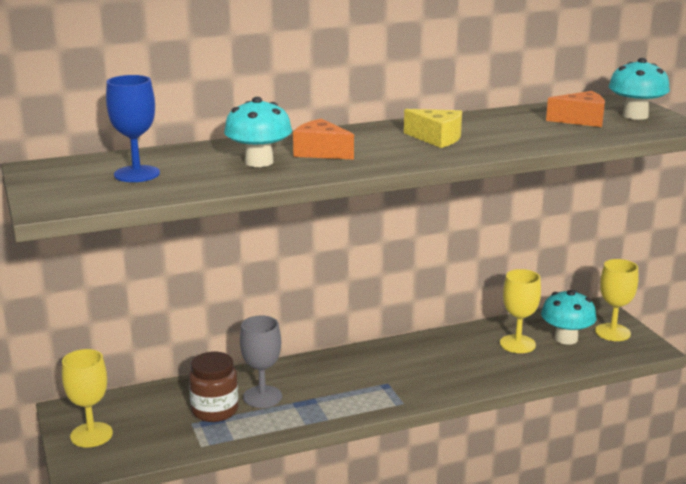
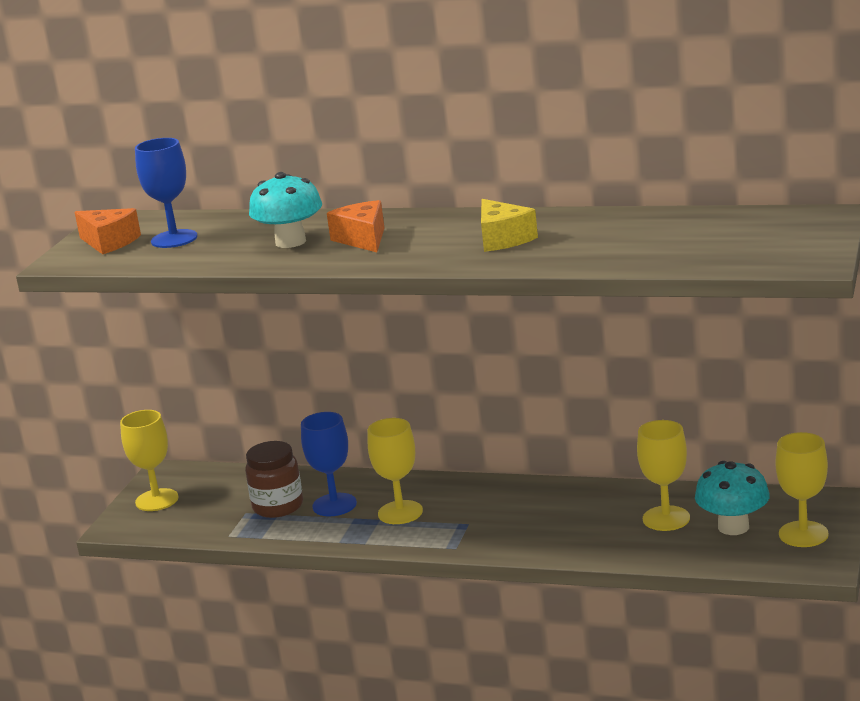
camera: 40 degrees right, 0 degrees up
grey goblet [240,316,282,408] -> blue goblet [301,412,357,516]
orange cheese [546,91,605,127] -> orange cheese moved to [75,208,141,254]
turquoise mushroom [609,58,670,120] -> none
none -> yellow goblet [368,418,423,524]

